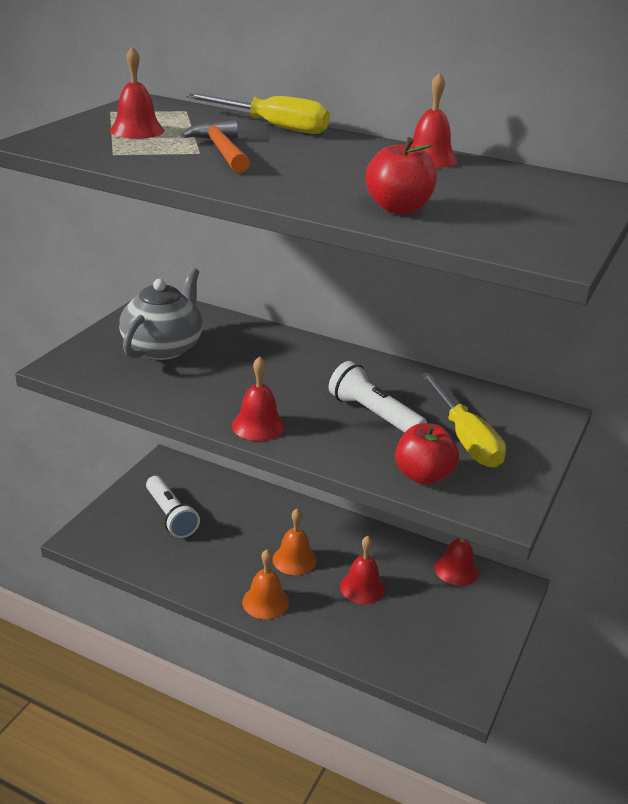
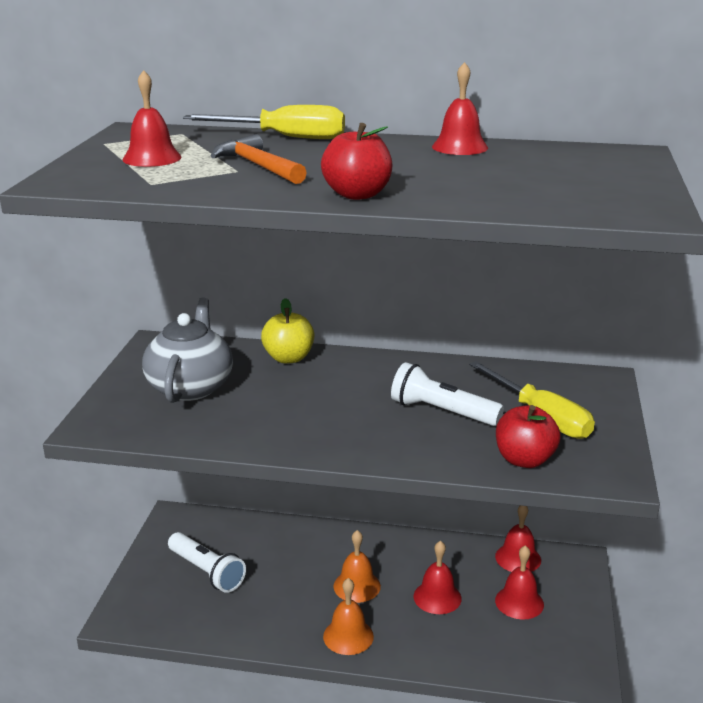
camera: 15 degrees left, 5 degrees down
red bell [232,356,285,441] -> red bell moved to [495,545,544,620]
red apple [366,137,437,214] -> red apple moved to [321,123,393,200]
none -> yellow apple [261,298,314,364]

